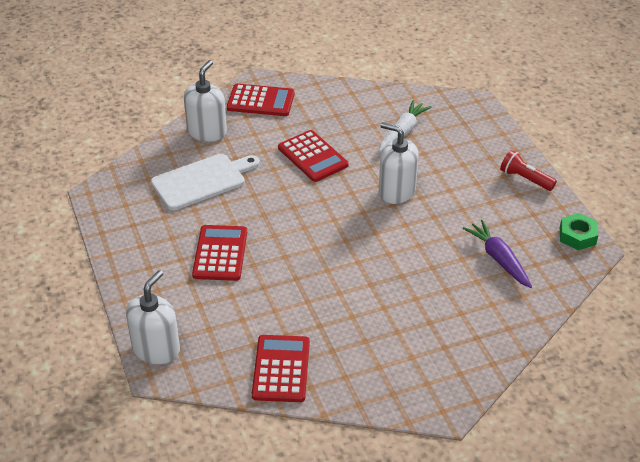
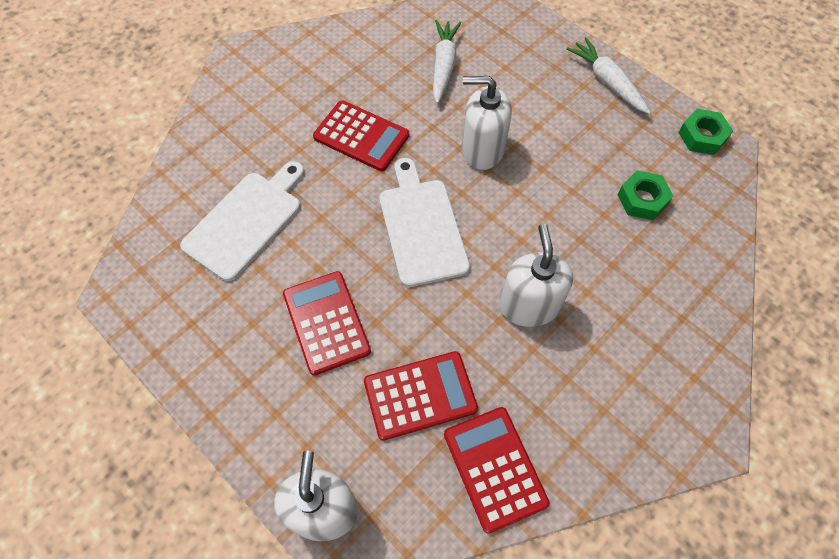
camera: 25 degrees left, 20 degrees up
white soap dispenser [184,60,227,142] -> white soap dispenser moved to [500,224,573,327]
red calculator [227,84,295,116] -> red calculator moved to [364,351,478,441]
purple carrot [463,220,532,288] -> green nut [618,170,673,220]
red flashlight [500,150,557,191] -> white carrot [566,37,651,114]
none -> white cutting board [379,158,470,287]

